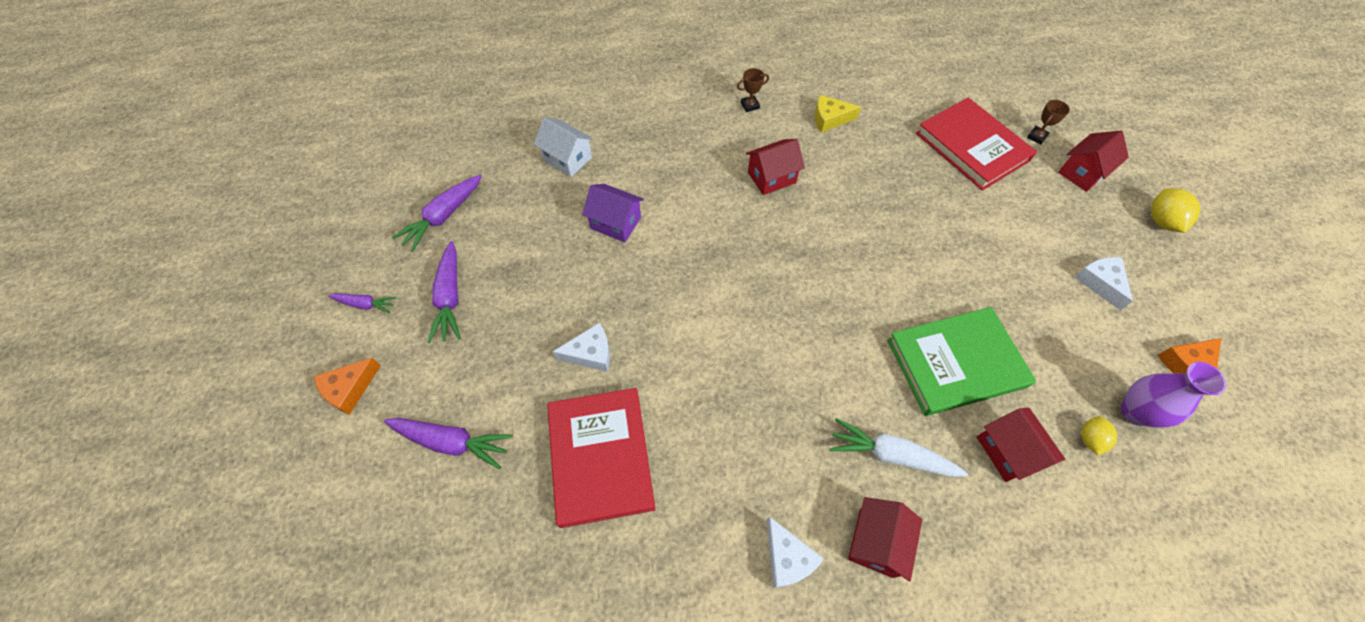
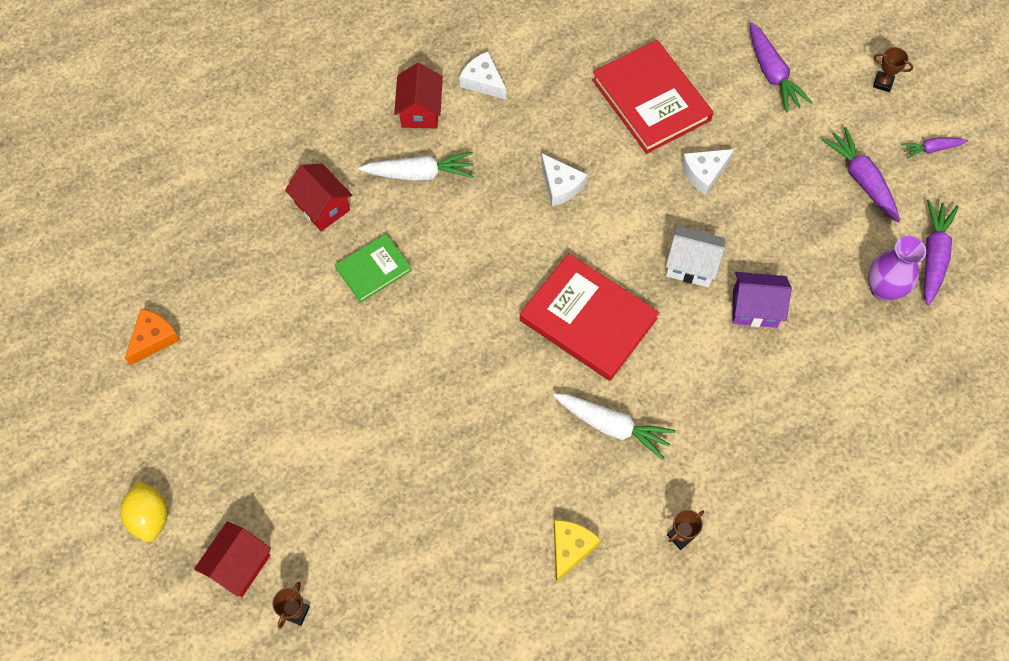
camera: 160 degrees right, 5 degrees up
orange cheese [314,358,381,415] -> brown trophy [873,47,913,92]
purple carrot [384,418,513,470] -> purple carrot turned 105 degrees counterclockwise [750,22,813,113]
white house [534,117,593,177] -> white house moved to [666,226,726,287]
red house [746,139,805,195] -> white carrot [553,393,676,460]
yellow cheese [815,95,861,133] -> yellow cheese turned 45 degrees counterclockwise [554,520,601,583]
green book [887,307,1036,416] -> green book [335,234,412,303], size x0.56
red book [916,97,1037,191] -> red book moved to [520,253,659,381]
white cheese [1074,257,1133,310] -> white cheese moved to [541,154,587,206]
yellow lemon [1081,416,1117,455] -> none
purple vase [1121,362,1226,428] -> purple vase moved to [868,236,926,301]

